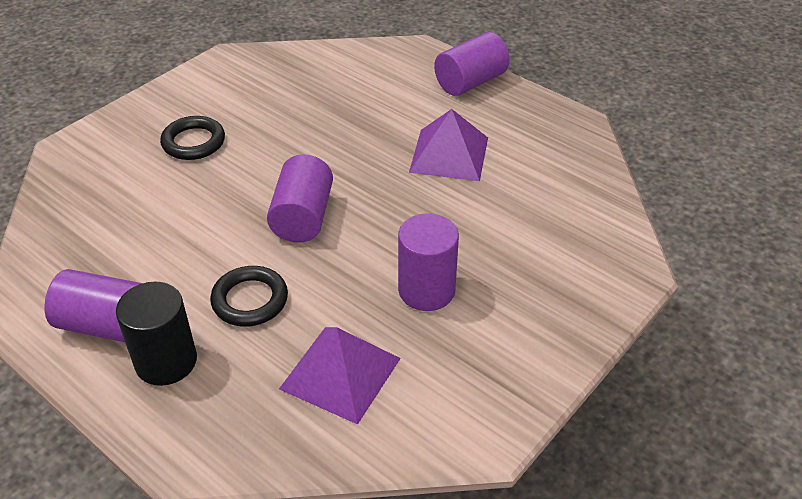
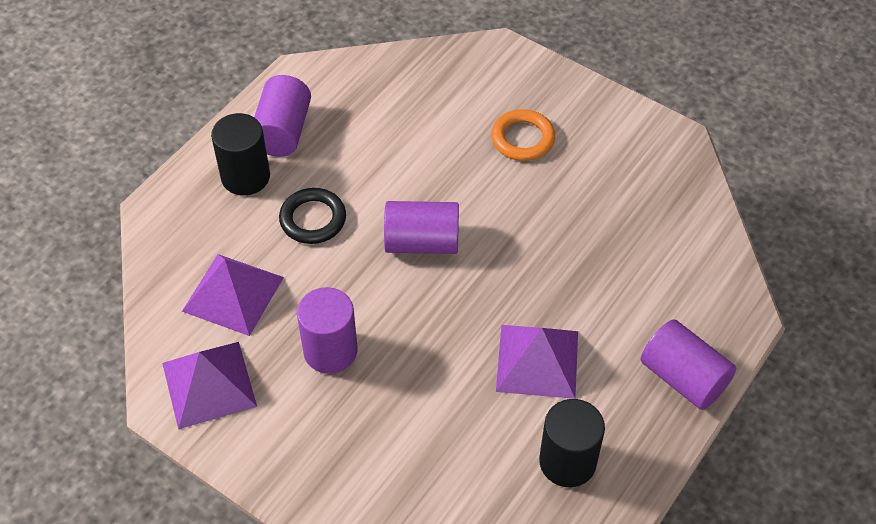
camera: 85 degrees right, 10 degrees up
black ring [160,116,225,160] -> orange ring [491,109,555,161]
none -> purple pyramid [162,342,257,429]
none -> black cylinder [539,399,605,487]

